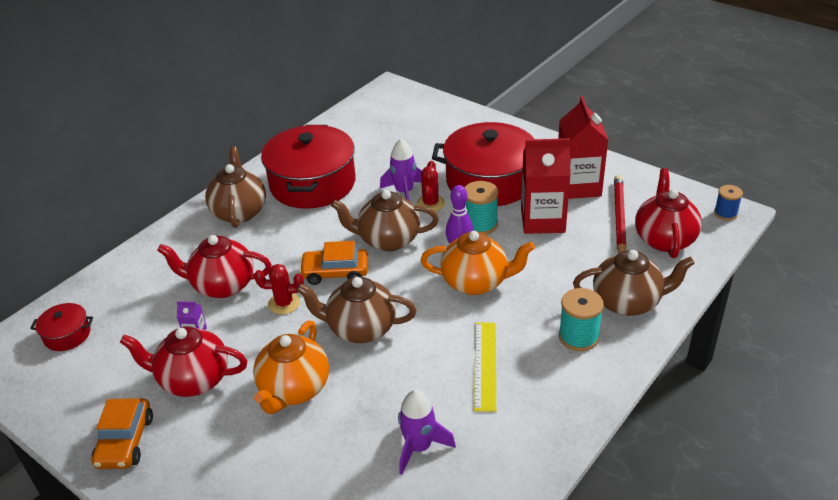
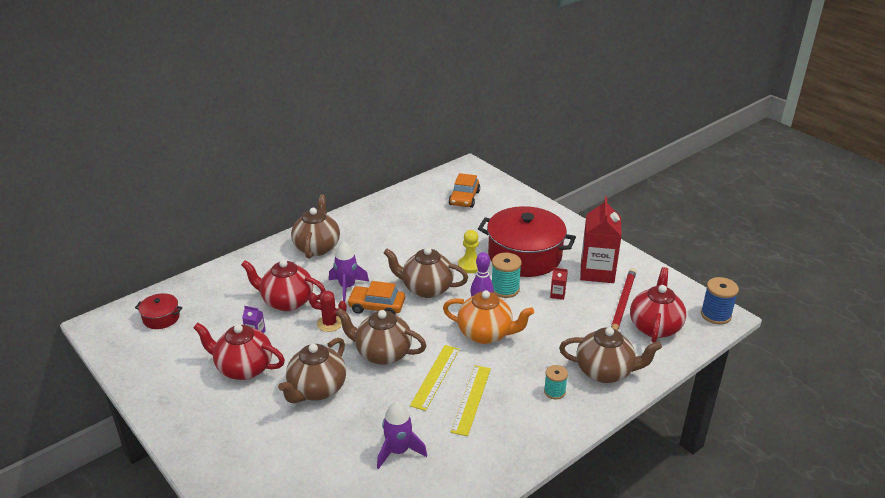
camera: 10 degrees right, 5 degrees down
orange car [92,398,153,469] -> orange car moved to [449,173,480,208]
orange teapot [253,321,329,414] -> brown teapot [278,338,346,403]
red pot [261,125,355,209] -> none
purple rocket [380,139,422,201] -> purple rocket moved to [329,241,369,302]
red cactus [417,161,445,211] -> yellow pawn [458,230,479,273]
red carton [521,138,571,234] -> red carton [550,267,568,300], size x0.40
turquoise spool [559,288,604,351] -> turquoise spool [544,365,568,399], size x0.65
blue spool [714,185,743,220] -> blue spool [701,277,739,325], size x1.53
none -> yellow ruler [410,345,460,411]

